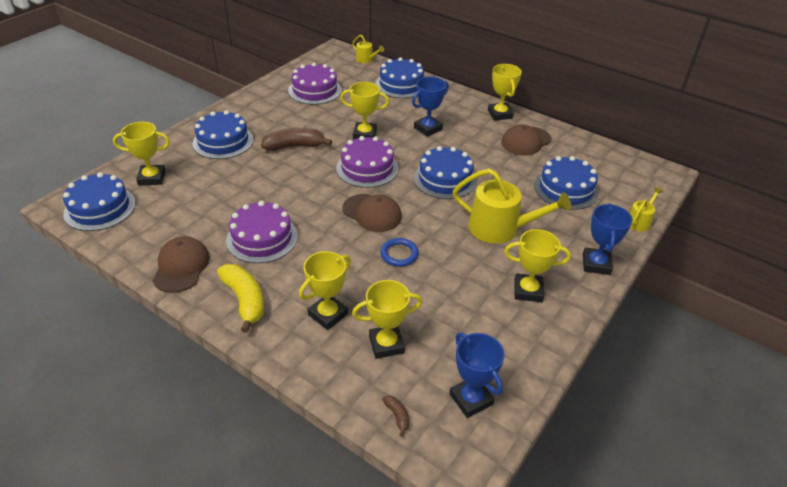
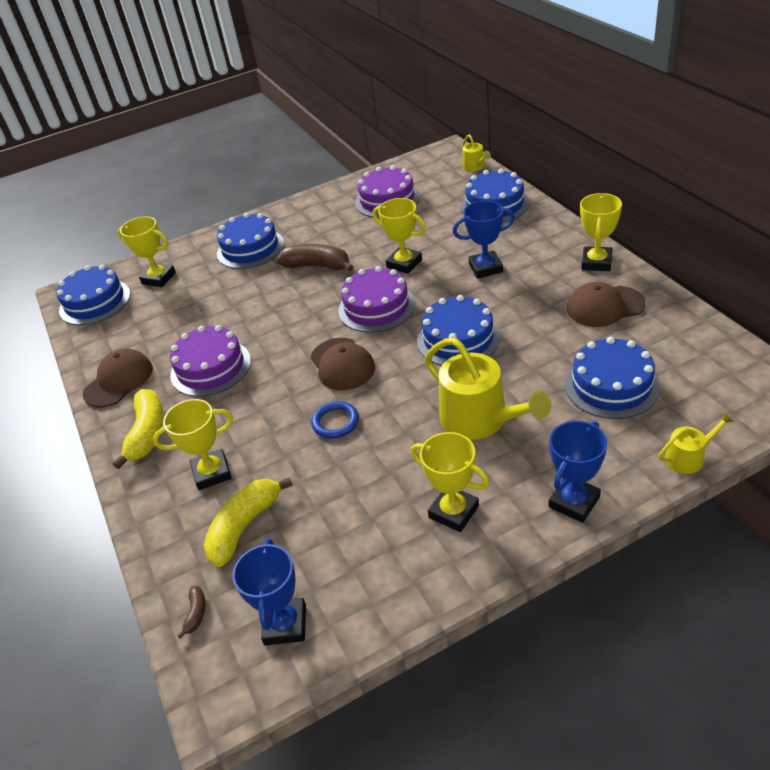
camera: 35 degrees right, 0 degrees up
yellow trophy [352,280,423,359] -> yellow banana [204,477,293,567]

